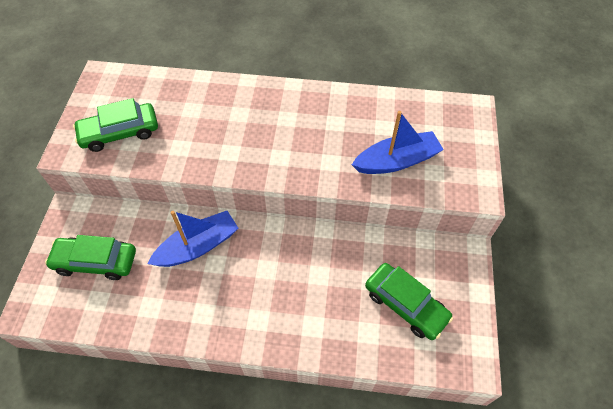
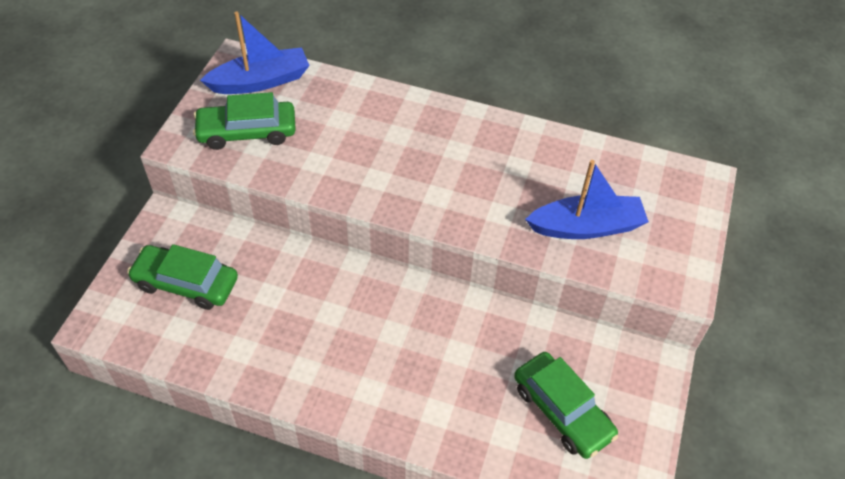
camera: 10 degrees right, 5 degrees down
blue boat [148,211,239,267] -> blue boat moved to [200,11,310,94]

